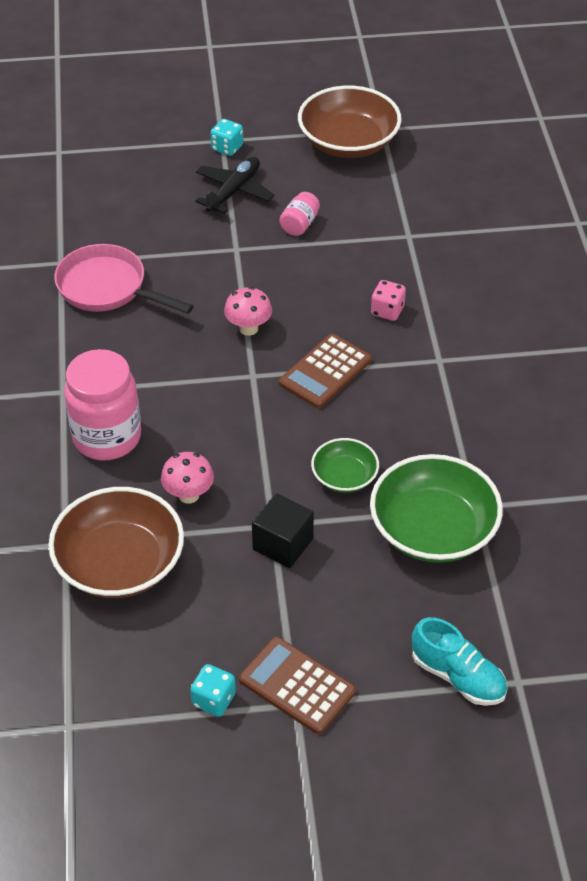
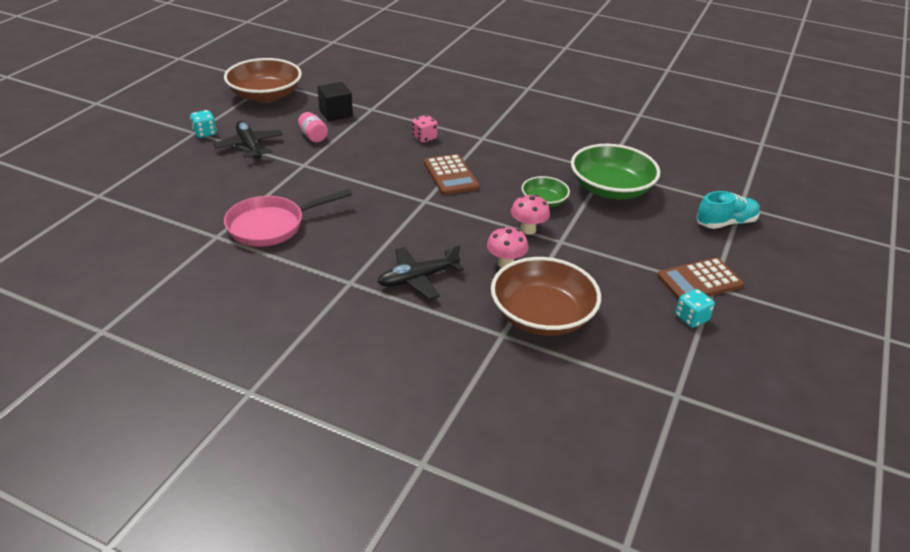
camera: 60 degrees left, 10 degrees down
pink jar [64,349,141,460] -> black plane [378,244,464,299]
pink mushroom [224,287,272,336] -> pink mushroom moved to [511,194,550,235]
black cube [252,493,314,568] -> black cube moved to [317,82,353,121]

